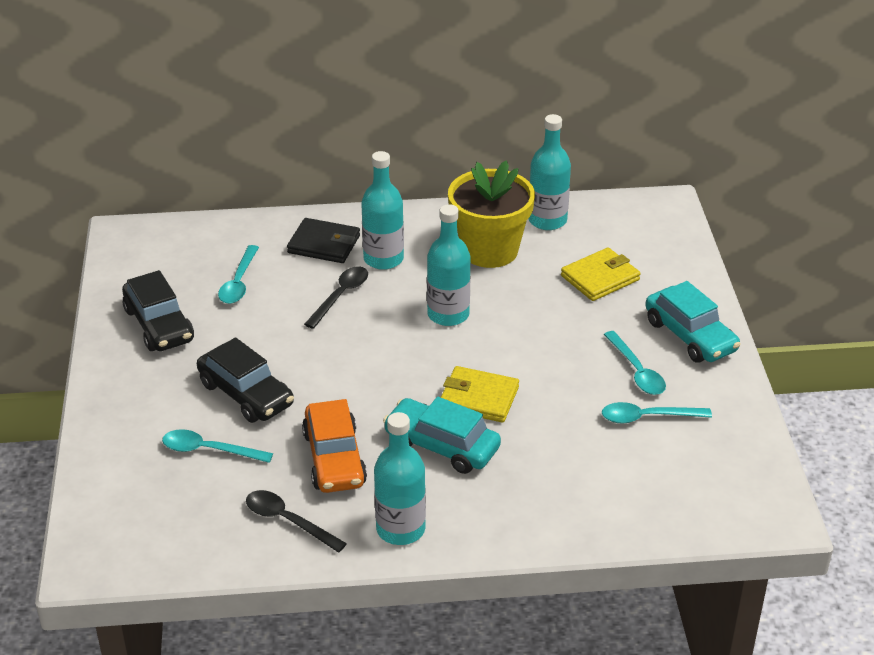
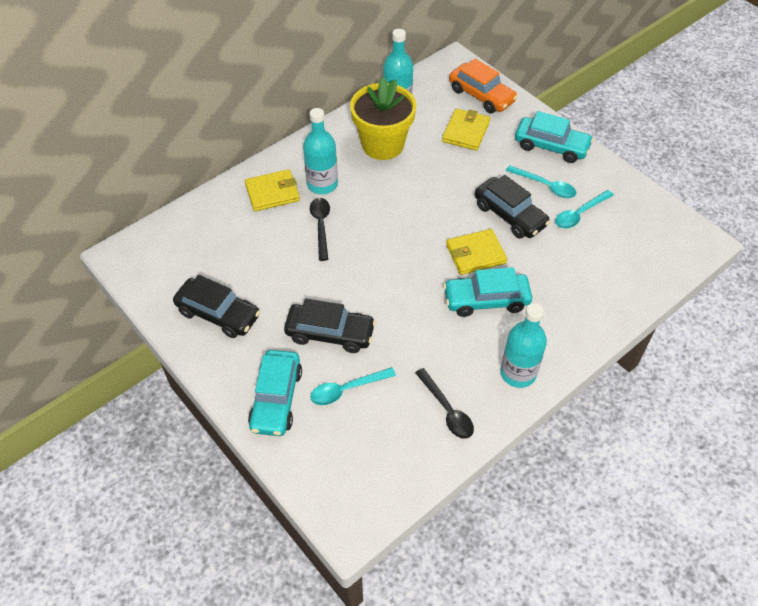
camera: 35 degrees left, 15 degrees up
turquoise spoon [218,245,259,304] -> none
black spoon [246,490,347,553] -> black spoon turned 120 degrees counterclockwise [415,368,474,439]
black wallet [287,218,360,263] -> yellow wallet [245,169,300,212]
orange car [302,399,367,493] -> orange car moved to [449,59,518,113]
turquoise bottle [427,204,470,326] -> none
none -> turquoise car [248,350,302,436]
none -> black car [475,175,550,239]

